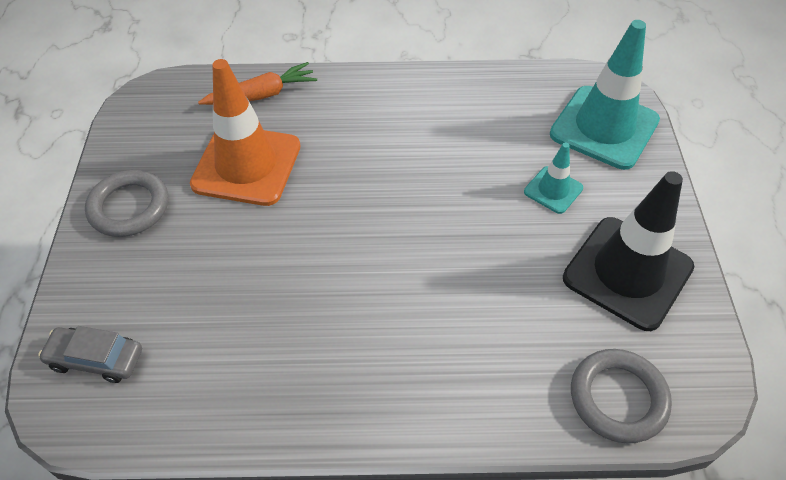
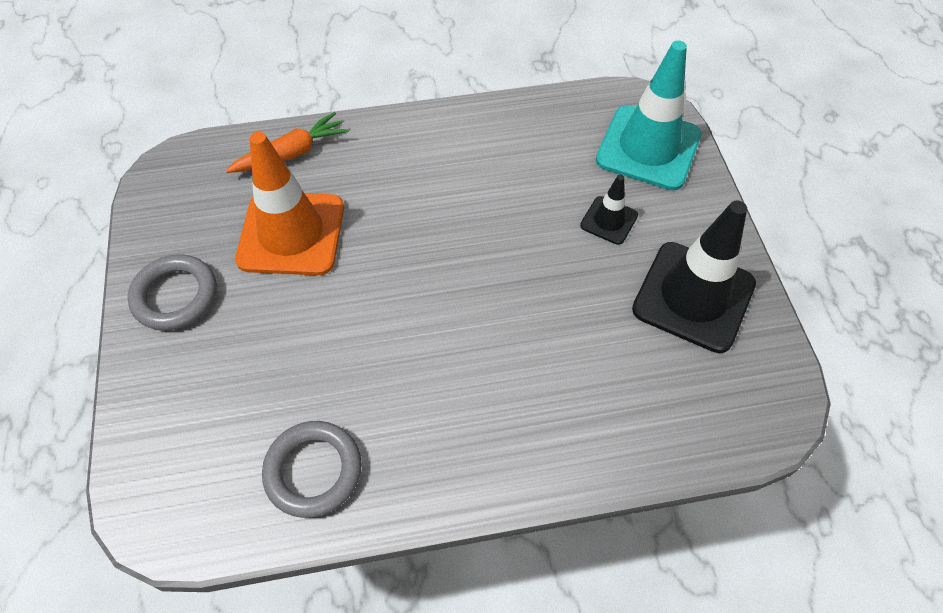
camera: 10 degrees left, 5 degrees up
grey car [38,326,142,383] -> none
turquoise traffic cone [524,142,583,214] -> black traffic cone [580,174,638,245]
grey ring [571,349,672,443] -> grey ring moved to [262,421,362,518]

